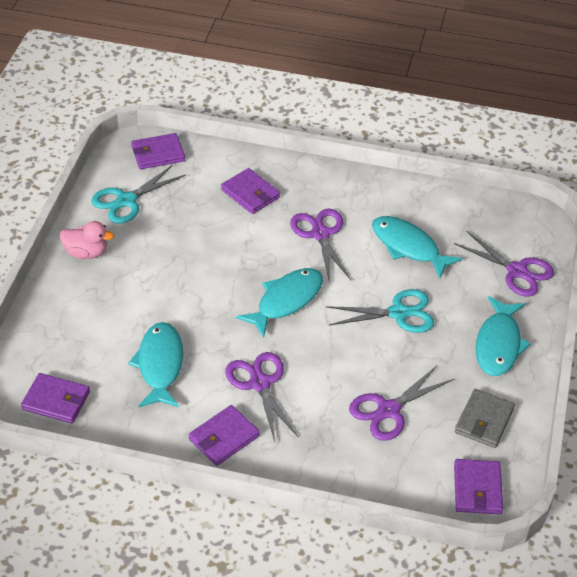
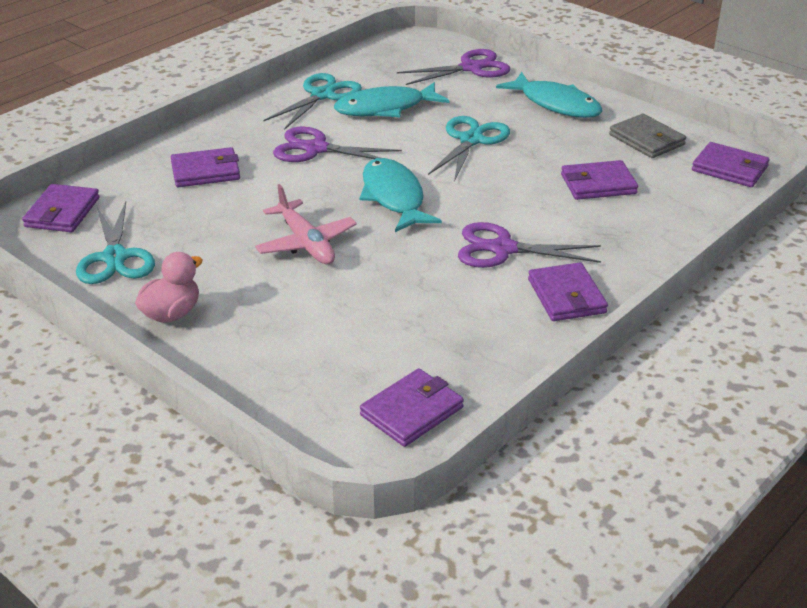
camera: 60 degrees left, 10 degrees down
turquoise fish [128,322,183,407] -> none
purple scissors [349,366,454,441] -> purple wallet [561,160,638,200]
none -> pink plane [255,184,357,264]
none -> turquoise scissors [263,73,362,130]

